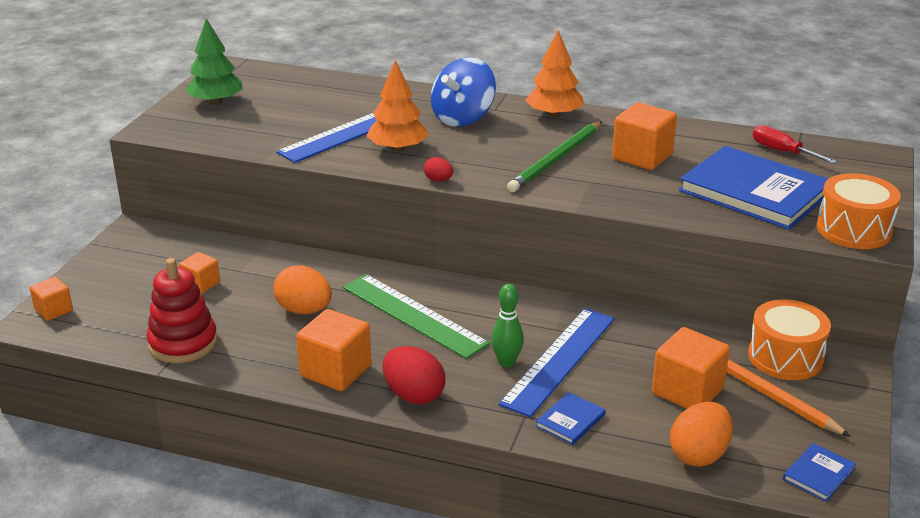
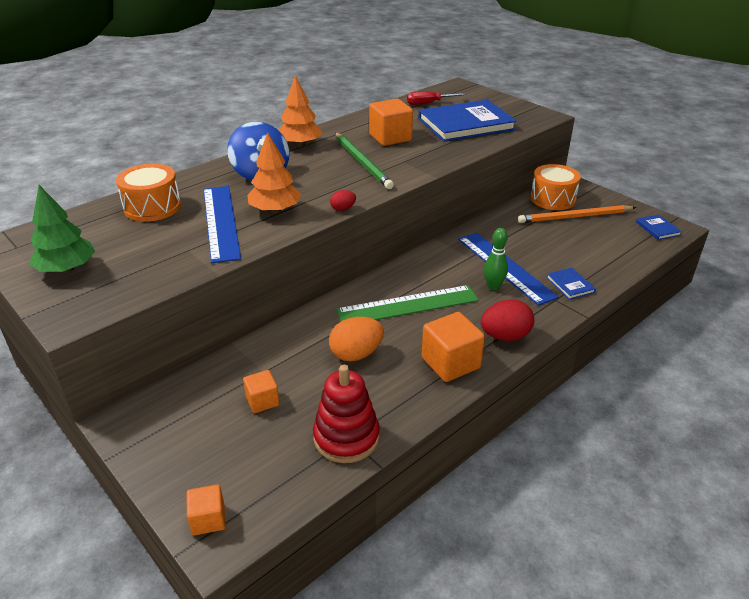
camera: 60 degrees left, 5 degrees up
orange cube [652,327,730,409] -> none
orange egg [670,402,733,467] -> none
orange drum [817,173,901,249] -> orange drum moved to [116,164,181,222]

